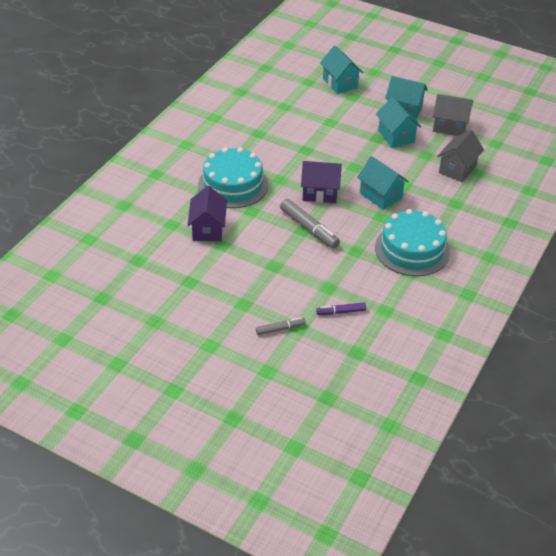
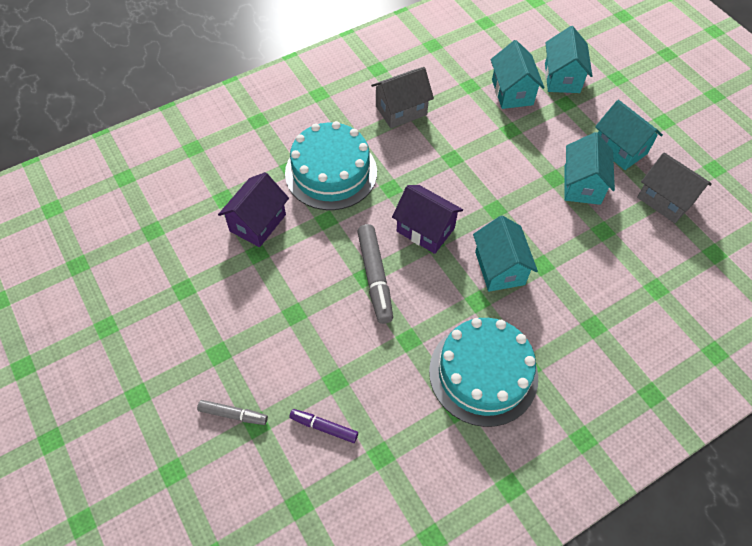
camera: 30 degrees right, 15 degrees up
grey house [437,130,484,182] -> grey house moved to [371,67,434,128]
none -> turquoise house [491,40,544,109]

